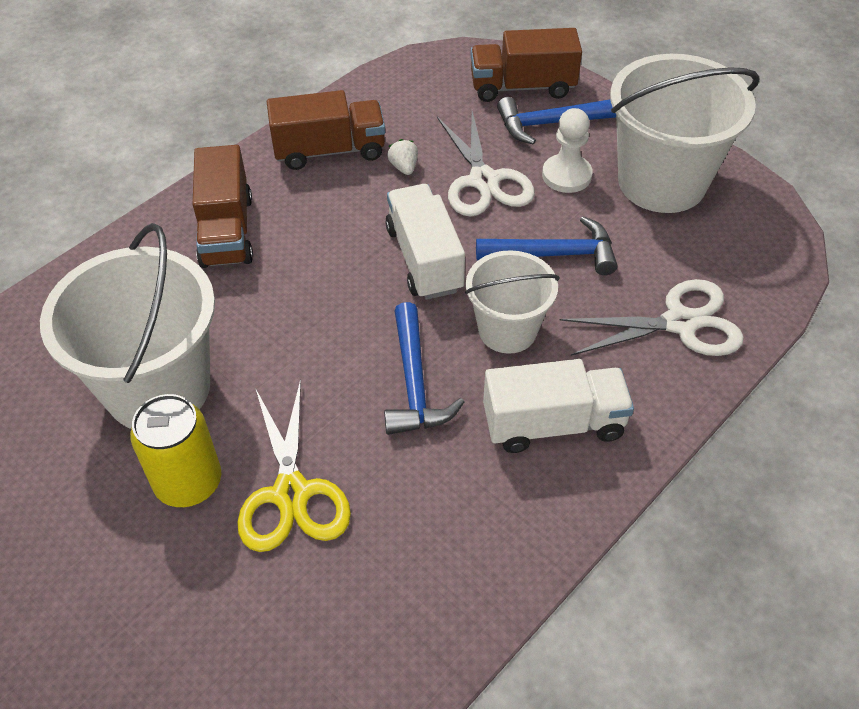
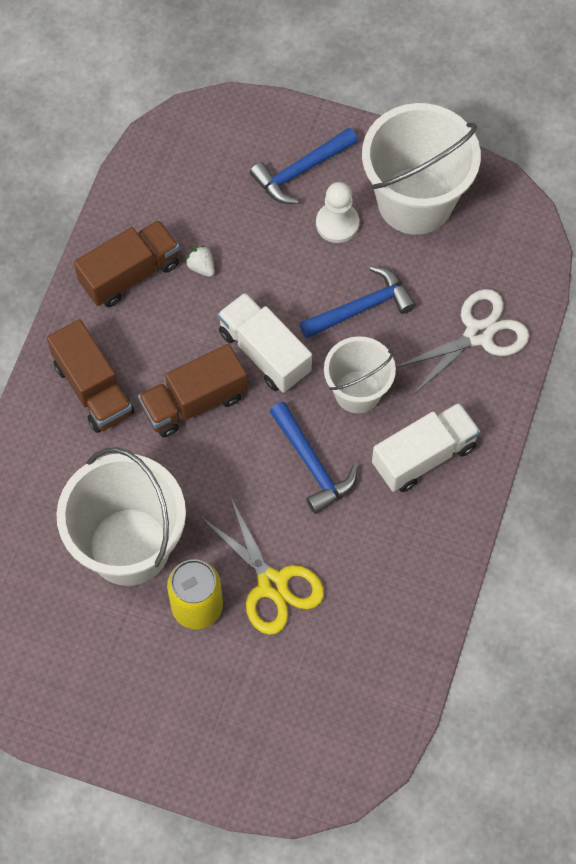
camera: 25 degrees left, 15 degrees up
white scissors [437,111,535,216] -> none
brown truck [471,28,582,102] -> brown truck moved to [138,344,247,438]

